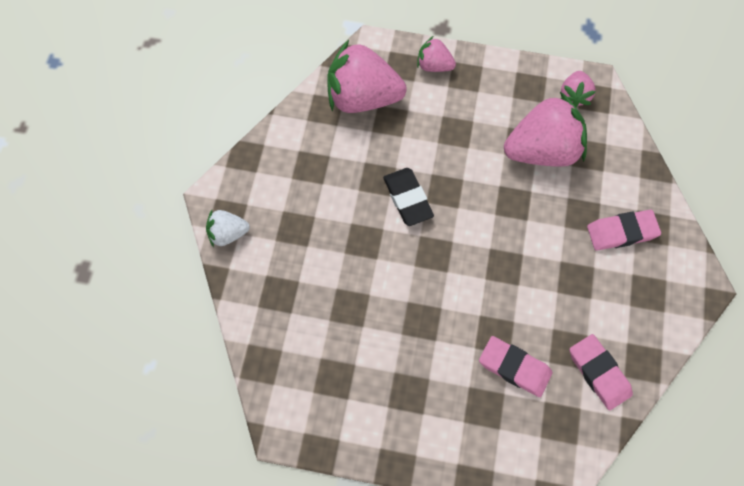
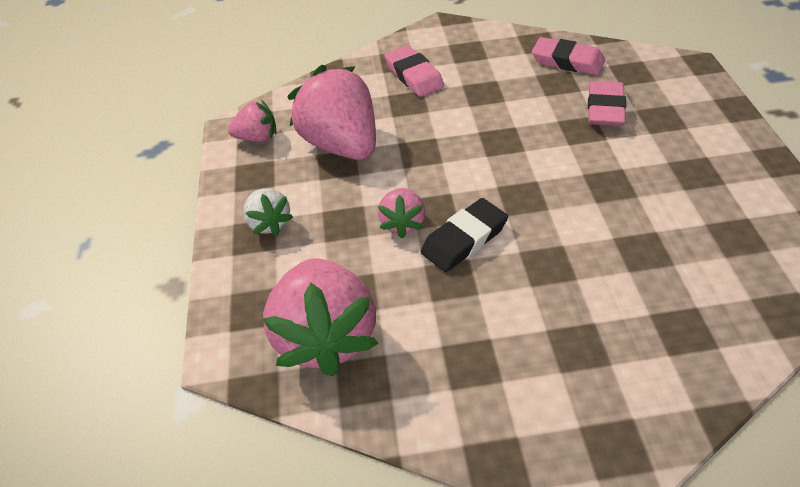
camera: 105 degrees left, 20 degrees down
white strawberry [206,210,250,247] -> white strawberry moved to [243,188,293,236]
pink strawberry [417,36,456,72] -> pink strawberry moved to [378,188,425,238]
pink eraser [570,334,633,410] -> pink eraser turned 75 degrees clockwise [532,37,605,75]

